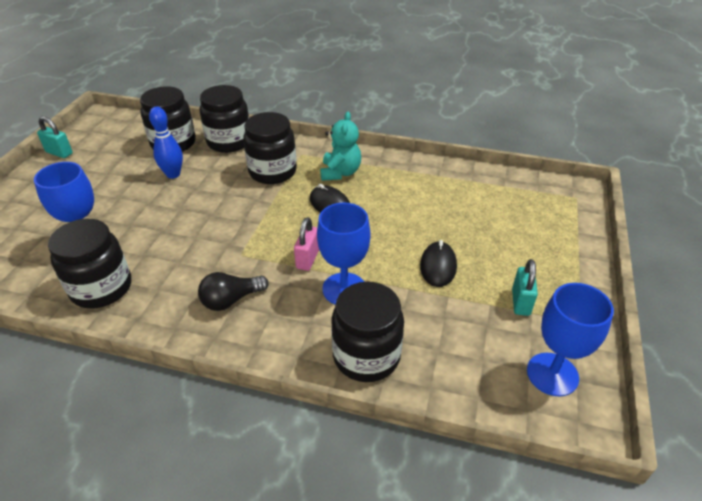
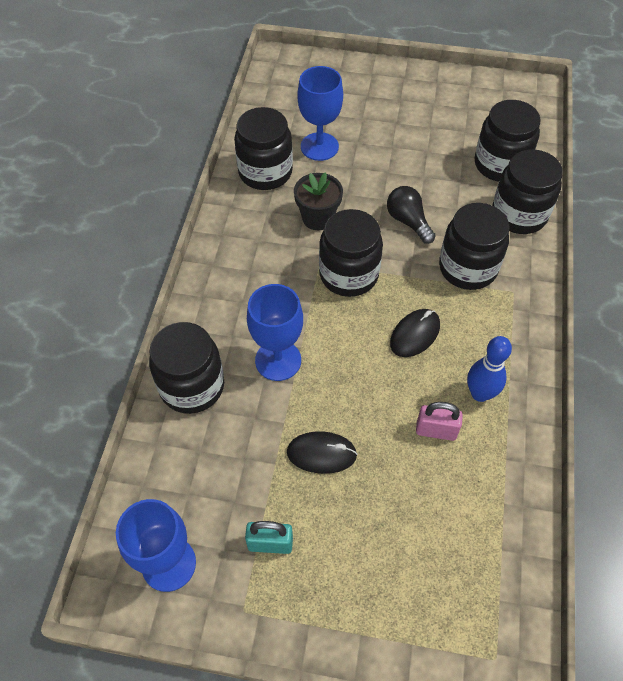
camera: 85 degrees right, 15 degrees up
turquoise padlock [37,116,73,158] -> none
blue bowling pin [149,107,183,179] -> blue bowling pin moved to [467,336,512,402]
black light bulb [198,272,269,311] -> black light bulb moved to [387,186,436,244]
pink padlock [294,217,319,271] -> pink padlock moved to [416,402,463,441]
turquoise teddy bear [320,112,361,181] -> none
none -> black flower pot [294,172,343,230]
none -> black jar [319,209,383,297]

